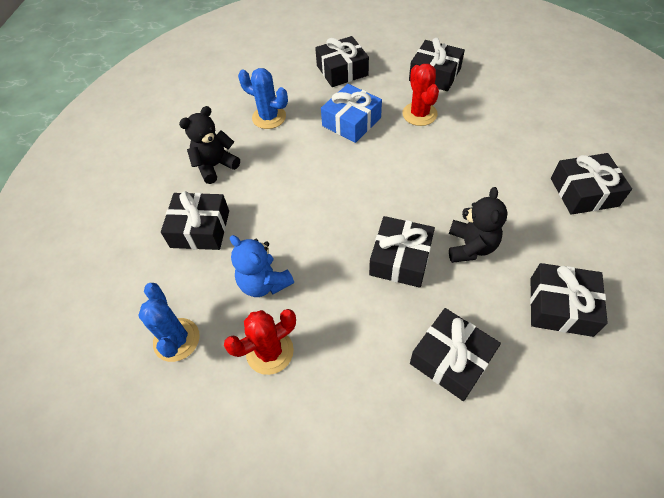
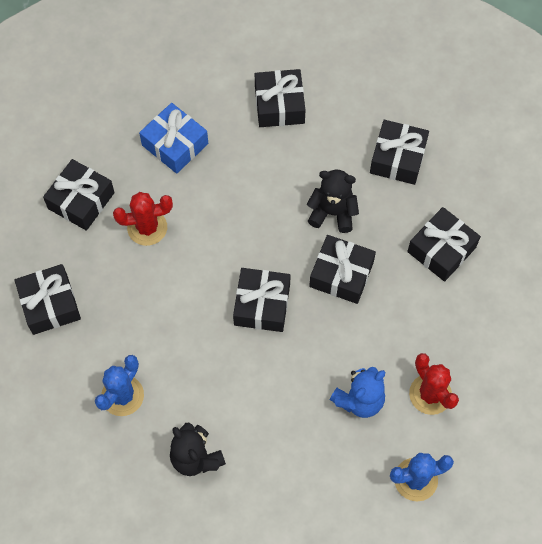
camera: 90 degrees left, 10 degrees up
black gift [161,191,229,250] -> black gift moved to [233,268,291,332]
blue gift [321,84,382,143] -> blue gift moved to [139,103,208,174]

